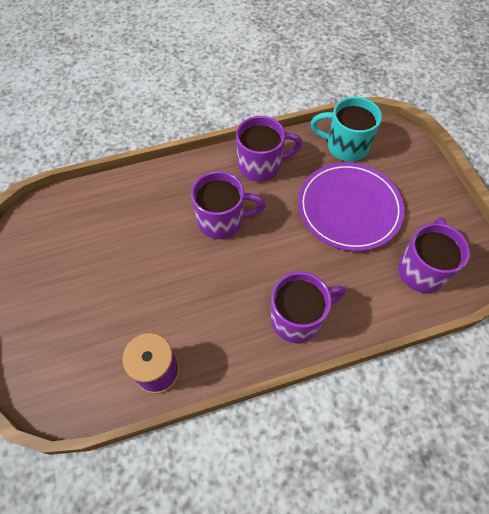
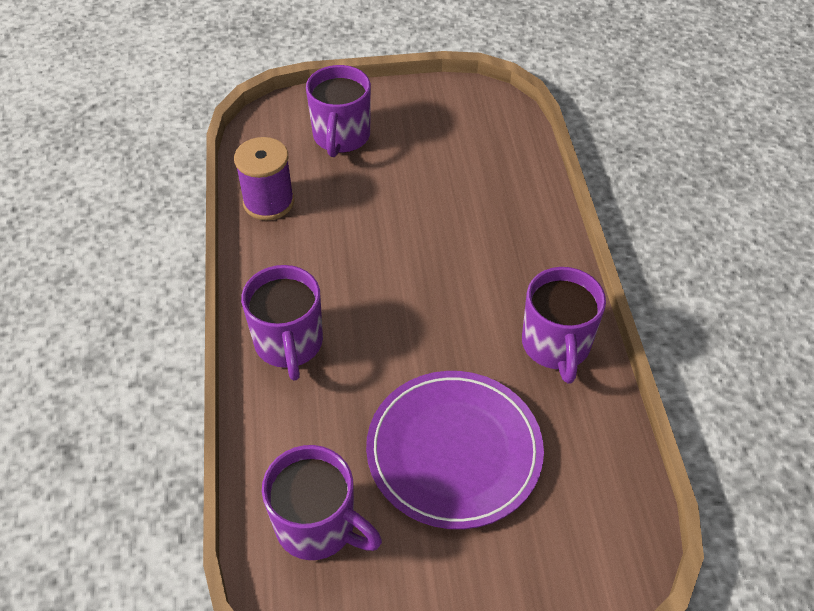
camera: 100 degrees right, 10 degrees down
purple mug [191,171,266,239] -> purple mug moved to [306,65,371,157]
turquoise mug [311,96,382,162] -> none

